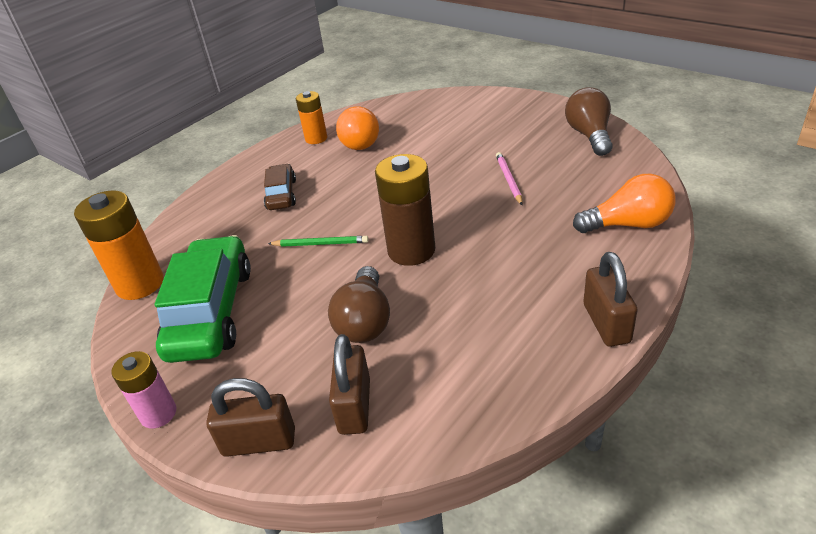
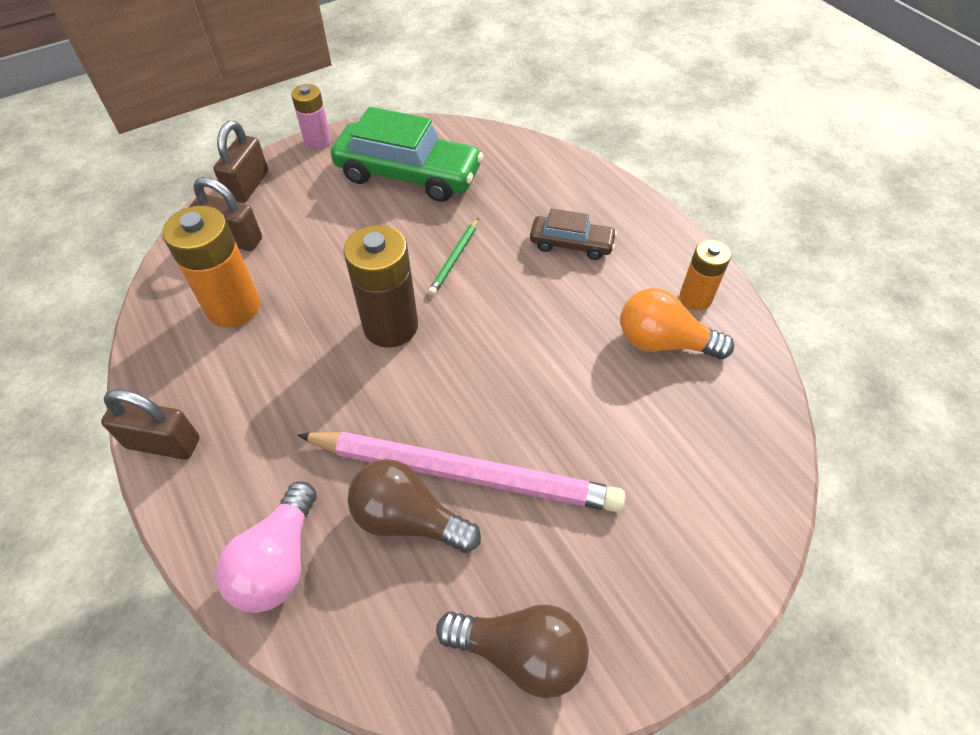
camera: 105 degrees right, 15 degrees up
orange battery [74,190,164,300] -> orange battery moved to [162,206,260,327]
brown light bulb [328,266,390,343] -> brown light bulb moved to [348,459,481,553]
pink pencil [496,152,523,205] -> pink pencil [297,432,626,512], size x2.36
orange light bulb [573,174,675,233] -> pink light bulb [216,481,317,613]

